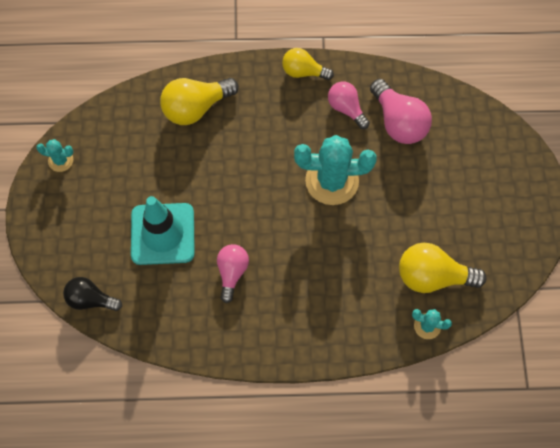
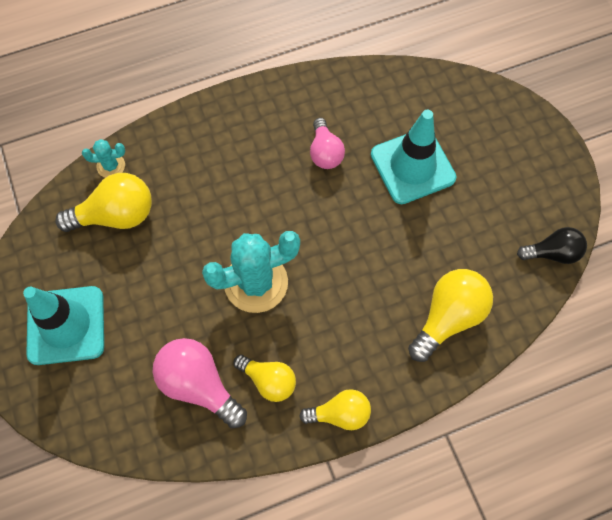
camera: 160 degrees right, 0 degrees up
turquoise cactus [36,139,73,172] -> none
black light bulb [63,277,122,311] -> black light bulb moved to [517,227,587,264]
pink light bulb [328,82,370,129] -> yellow light bulb [234,355,296,402]
none -> turquoise traffic cone [23,286,104,365]

